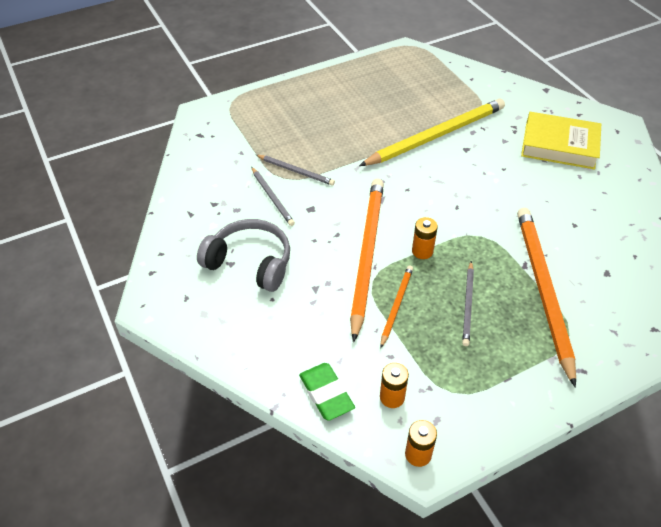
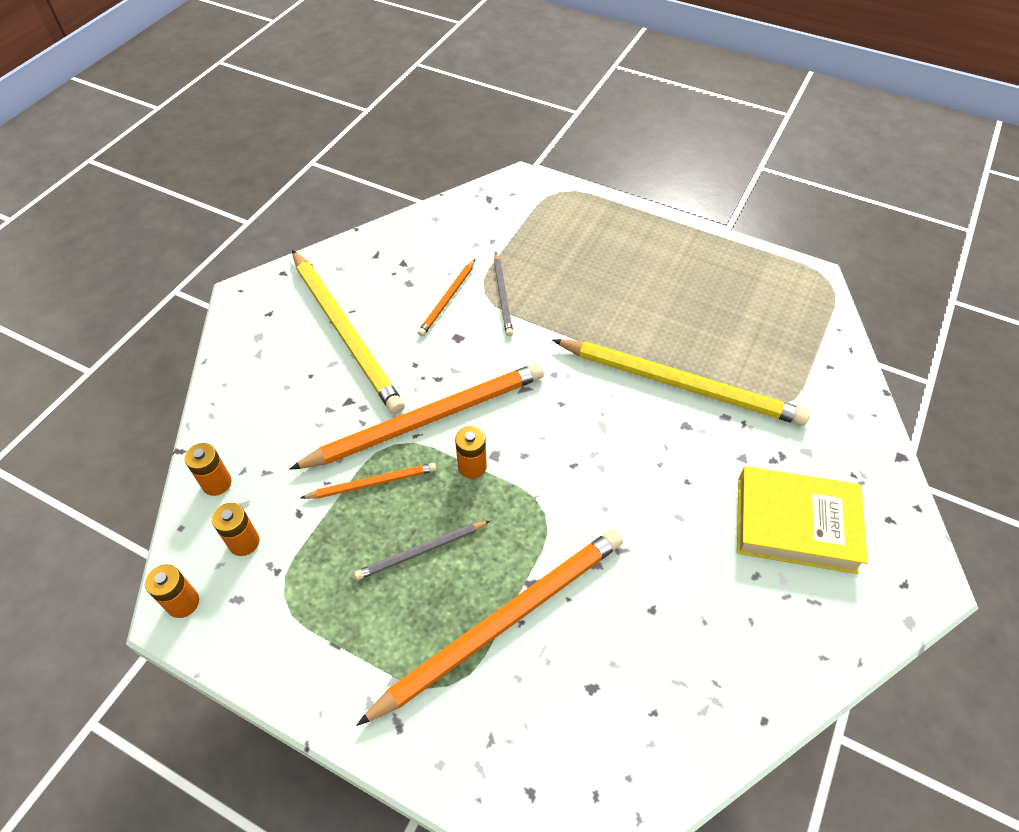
camera: 55 degrees right, 5 degrees up
grey headphones [197,219,290,292] -> yellow pencil [292,250,405,414]
grey pencil [251,167,295,226] -> orange pencil [418,259,475,336]
green eraser [299,363,355,421] -> orange battery [184,443,231,496]
yellow book [521,112,601,170] -> yellow book turned 60 degrees counterclockwise [737,466,868,574]

